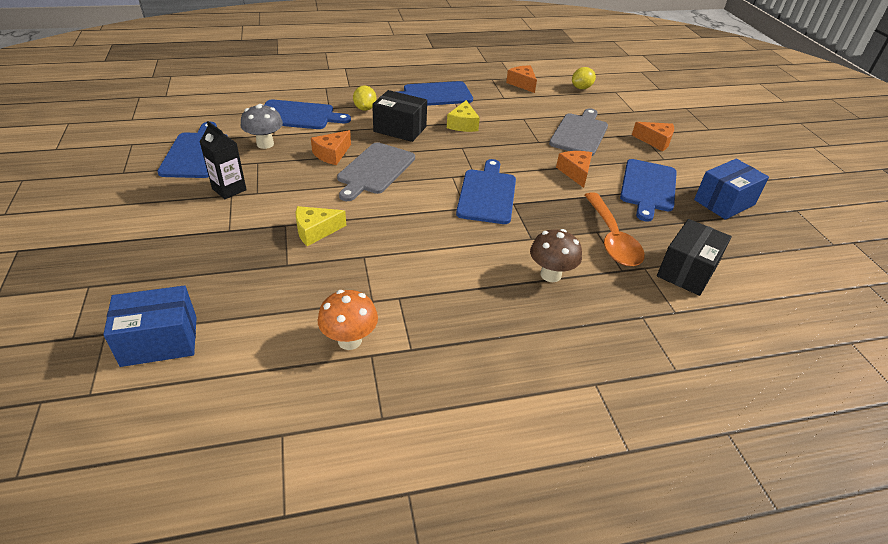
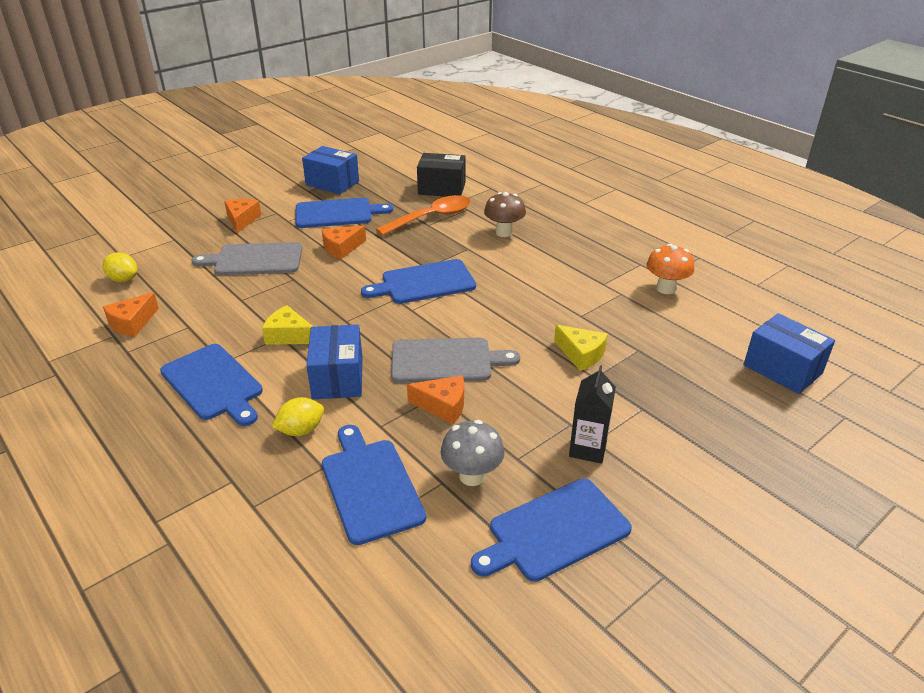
camera: 115 degrees left, 5 degrees down
black box [372,90,427,142] -> blue box [306,324,363,399]
yellow cheese [447,100,480,132] -> yellow cheese turned 135 degrees counterclockwise [262,305,313,345]

